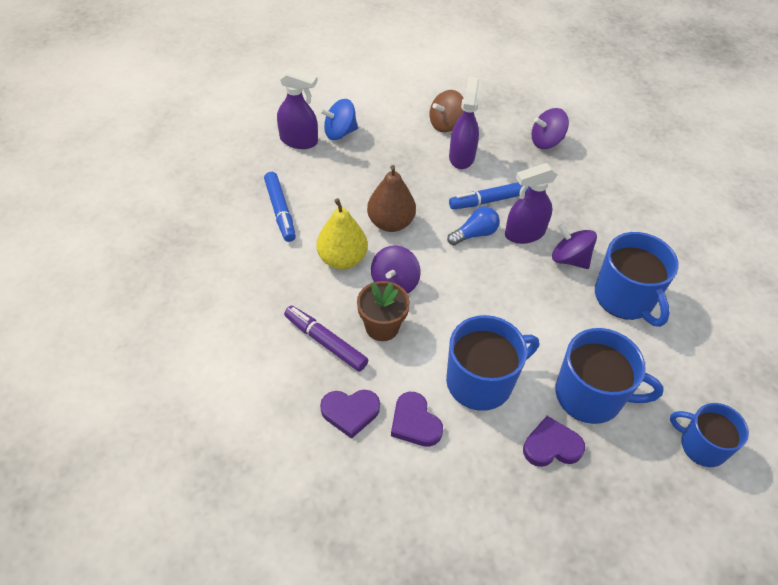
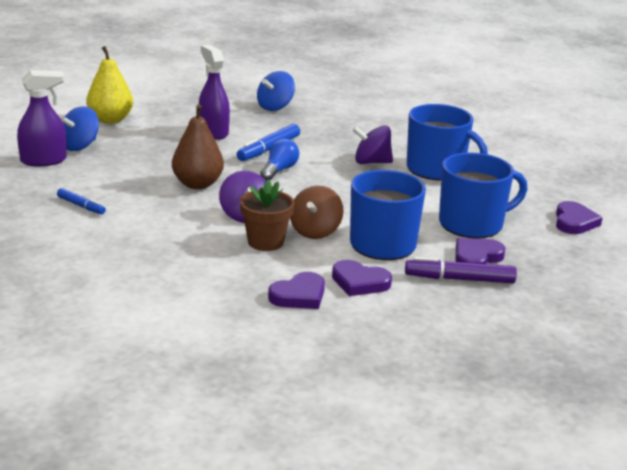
camera: 35 degrees left, 25 degrees down
blue marker [264,172,296,242] -> blue marker [57,188,106,214], size x0.61
purple marker [284,306,368,371] -> purple marker moved to [405,257,517,283]
yellow pear [317,198,368,269] -> yellow pear moved to [86,46,133,124]
brown spinning top [430,90,464,132] -> brown spinning top moved to [290,186,344,239]
purple spray bottle [505,163,558,244] -> none
purple spinning top [531,108,569,149] -> blue spinning top [257,71,295,111]
blue mug [670,403,749,467] -> purple heart [556,201,602,234]

